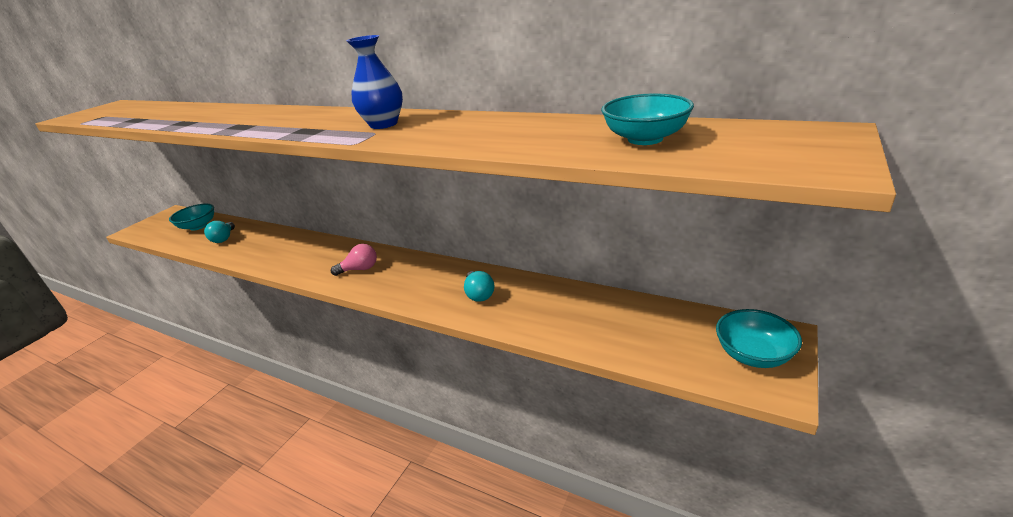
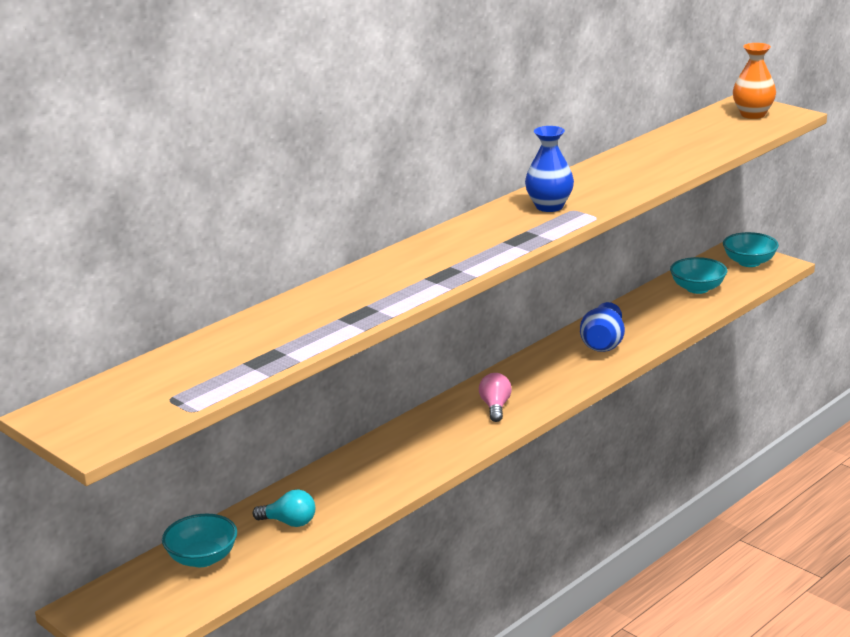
camera: 75 degrees left, 5 degrees down
turquoise light bulb [464,271,495,302] -> blue vase [580,302,625,352]
turquoise bowl [601,93,694,145] -> turquoise bowl moved to [670,257,727,294]
none -> orange vase [733,43,776,119]

